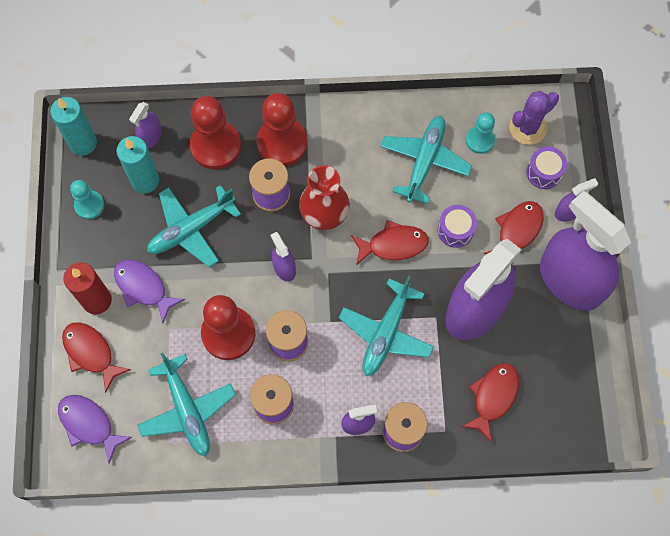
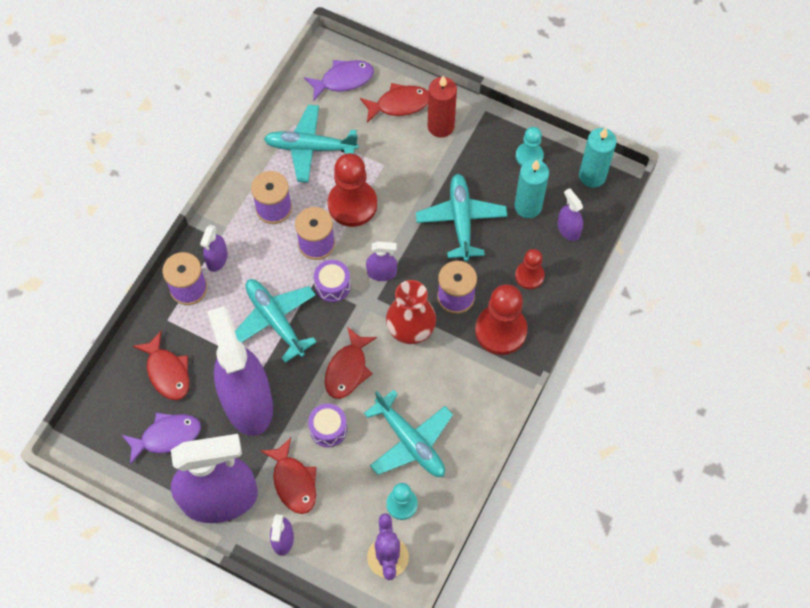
camera: 120 degrees right, 5 degrees down
purple fish [114,259,185,323] -> purple fish moved to [122,413,201,465]
red pawn [190,96,241,169] -> red pawn [515,249,545,289], size x0.57
purple drum [526,146,567,189] -> purple drum moved to [314,260,351,302]

